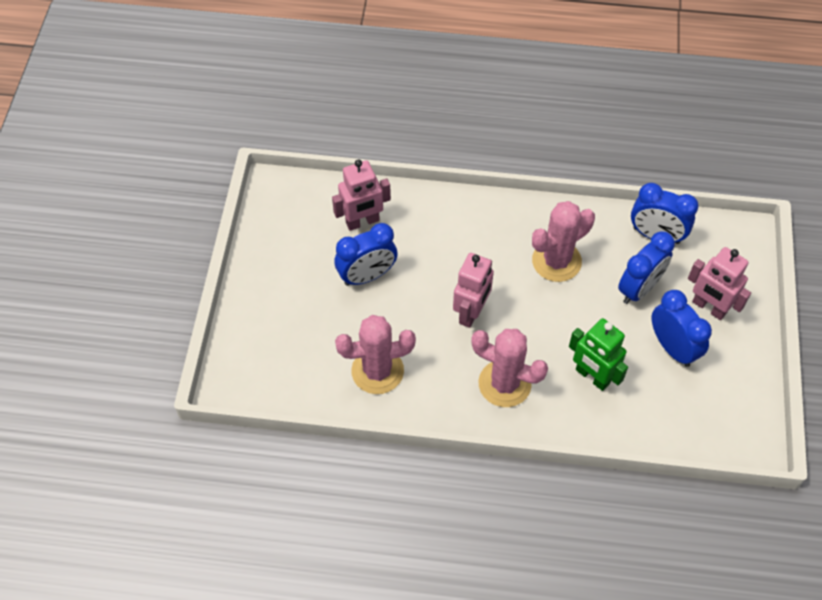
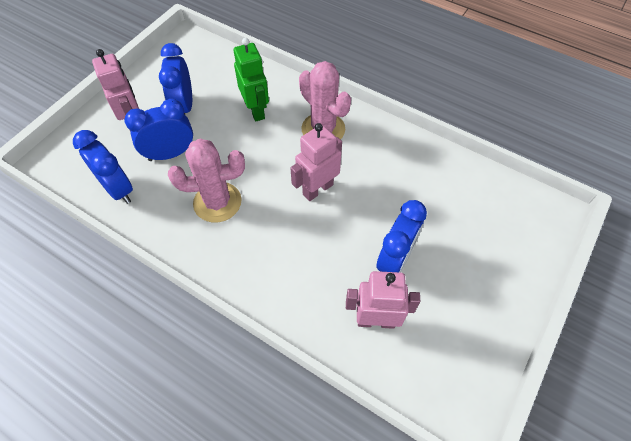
camera: 155 degrees left, 0 degrees up
blue clock [334,223,398,286] -> blue clock turned 120 degrees clockwise [377,200,427,273]
pink cactus [335,315,416,394] -> none

